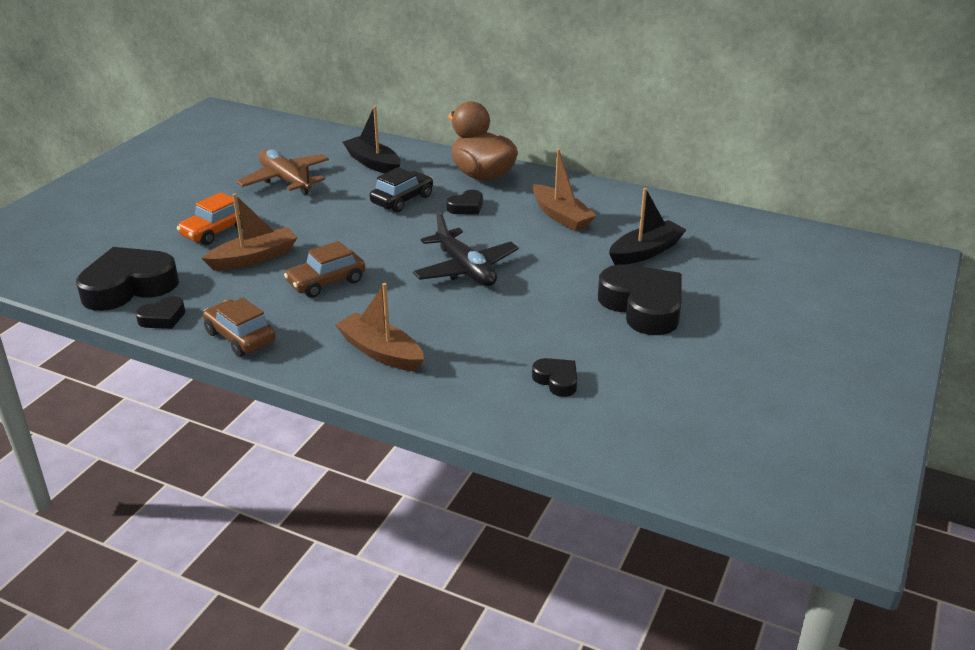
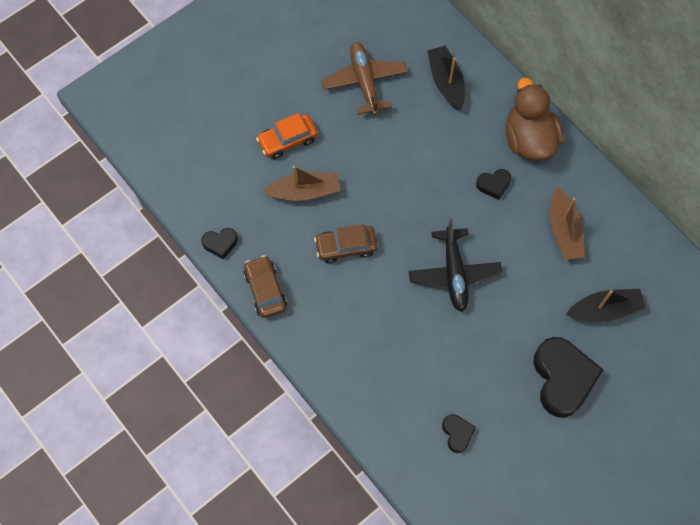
camera: 25 degrees right, 35 degrees up
black heart [76,247,179,311] -> none
brown boat [335,283,424,371] -> none
black car [370,167,433,212] -> none

